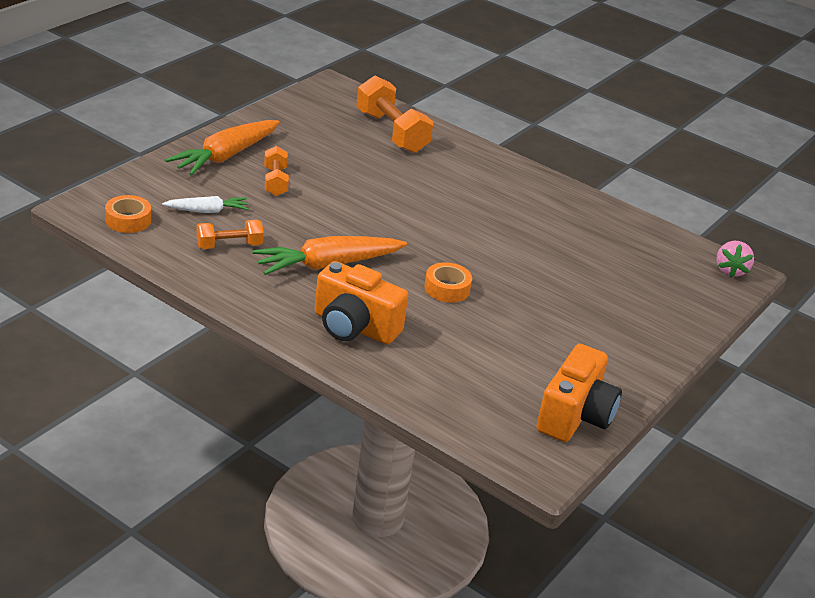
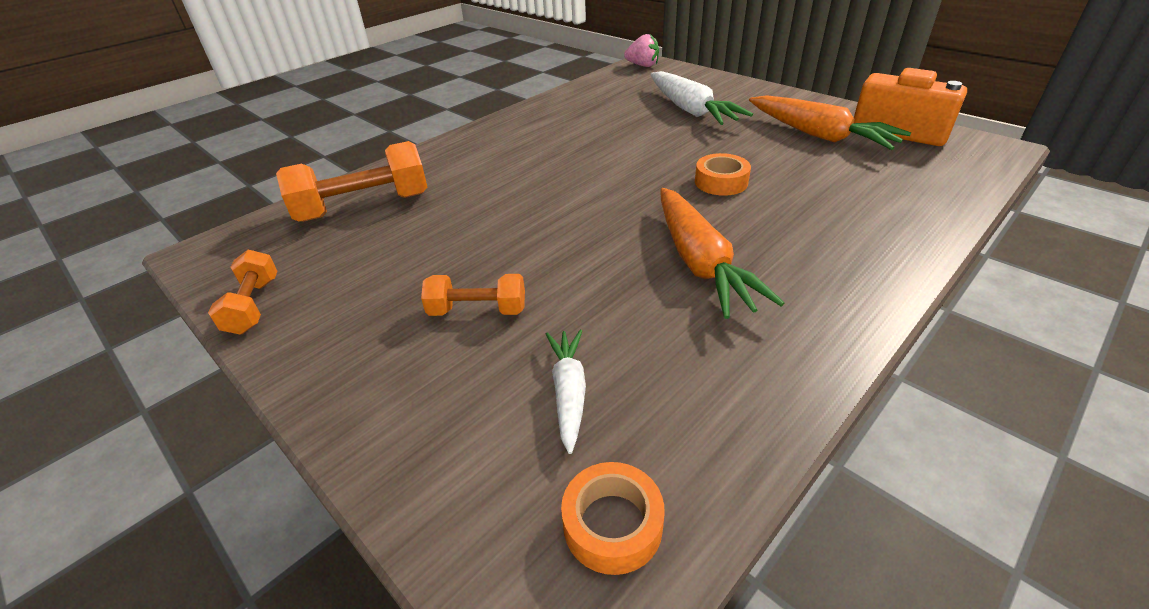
camera: 75 degrees left, 5 degrees up
orange carrot [165,120,280,176] -> orange carrot moved to [749,95,911,150]
orange dumbbell [196,220,264,249] -> orange dumbbell moved to [208,250,278,334]
orange camera [315,261,408,344] -> none
none -> white carrot [651,71,753,125]

